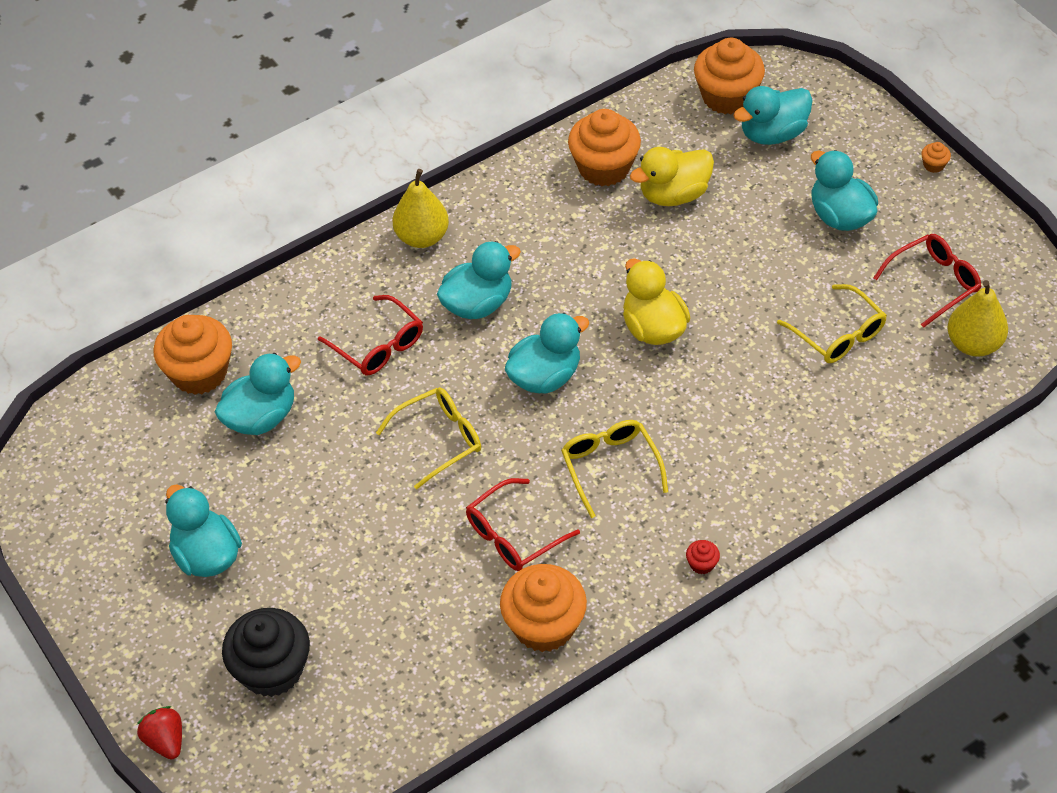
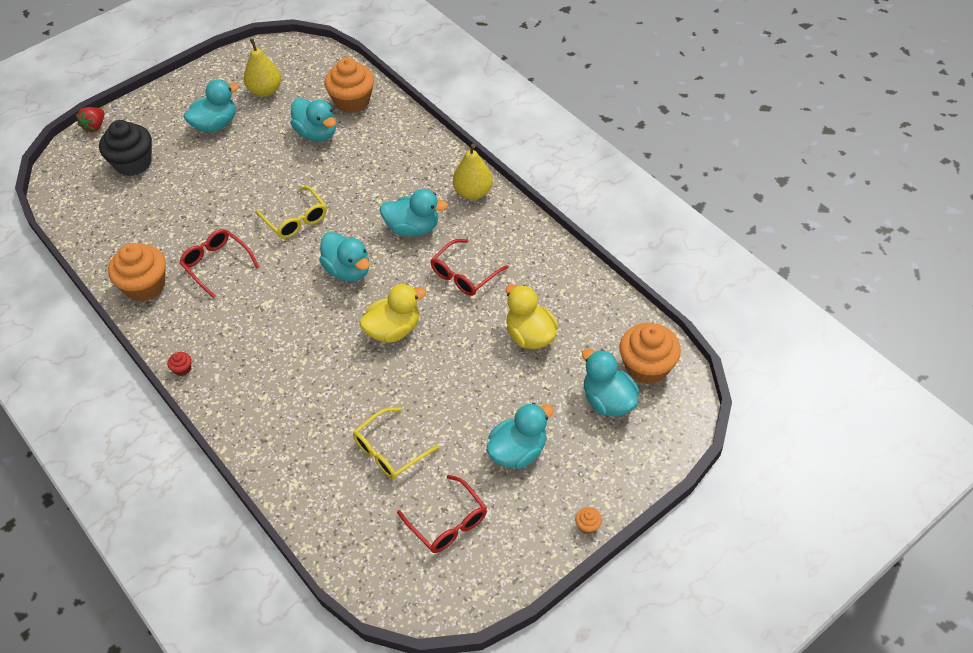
camera: 85 degrees right, 0 degrees up
red strawberry [137,706,182,759] -> red strawberry turned 150 degrees clockwise [76,107,104,133]
red glasses [318,295,423,375] -> red glasses moved to [430,239,509,296]
turquoise duck [437,241,521,319] -> turquoise duck turned 45 degrees counterclockwise [380,189,448,236]
yellow glasses [561,420,668,518] -> none
orange cupcake [568,109,641,186] -> none
yellow pear [947,280,1008,357] -> yellow pear moved to [244,39,281,97]

